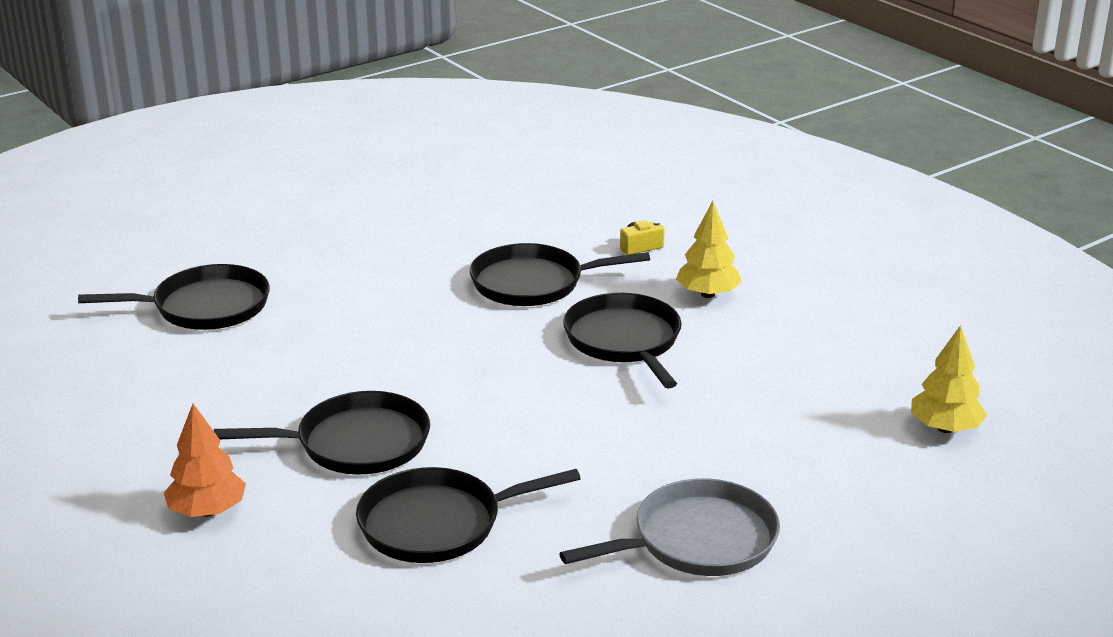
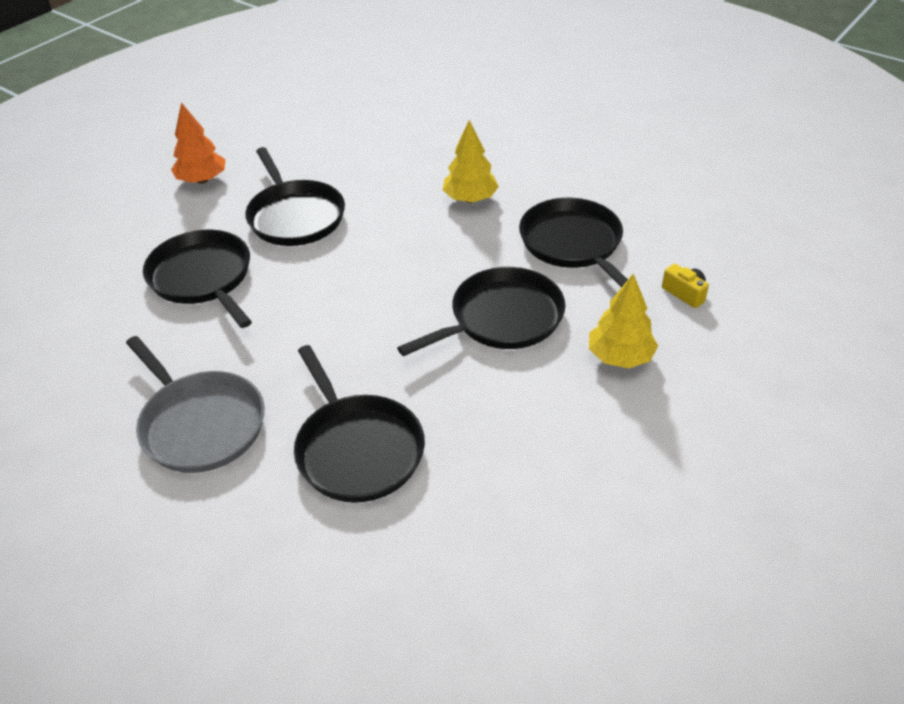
camera: 75 degrees right, 15 degrees up
black pan [78,264,270,330] -> black pan moved to [294,345,425,503]
yellow tree [911,325,987,433] -> yellow tree moved to [442,120,499,203]

